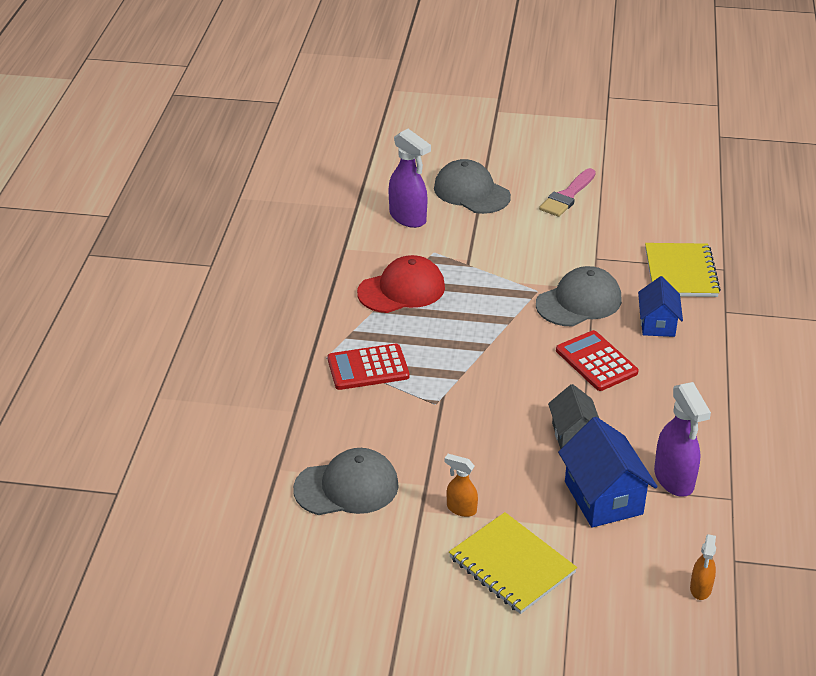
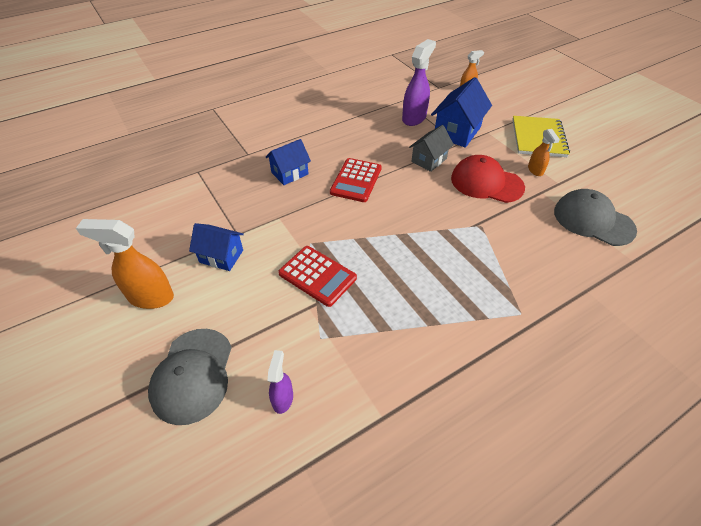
camera: 130 degrees left, 10 degrees up
red calculator [327,344,410,390] -> red calculator moved to [278,246,357,307]
red cap [357,255,445,313] -> red cap moved to [451,155,525,203]
purple spray bottle [389,129,431,228] -> purple spray bottle [268,350,293,414], size x0.56
grey cap [536,266,622,326] -> none
pink brush [539,168,596,217] -> orange spray bottle [76,219,174,309]
yellow notebook [645,243,721,297] -> none
none -> blue house [189,223,244,271]

